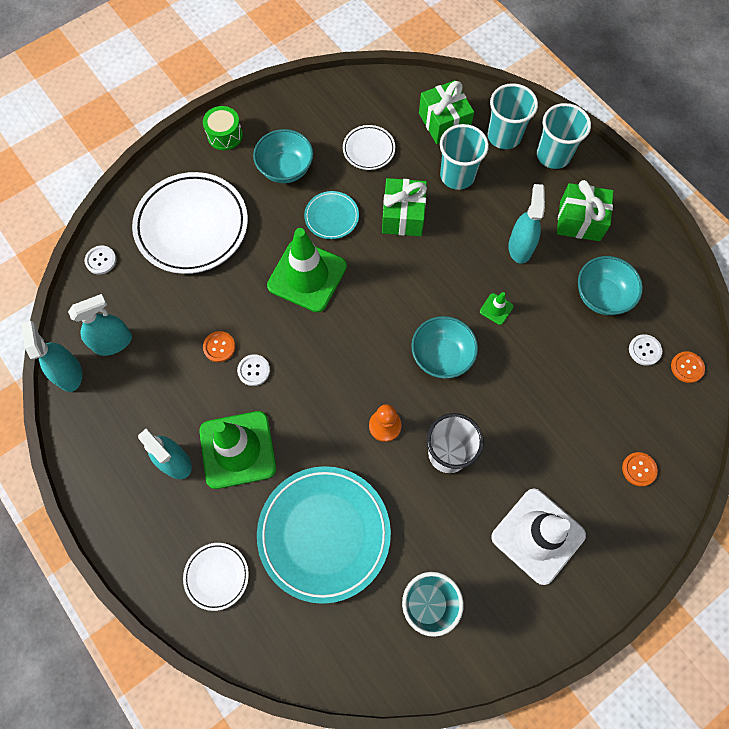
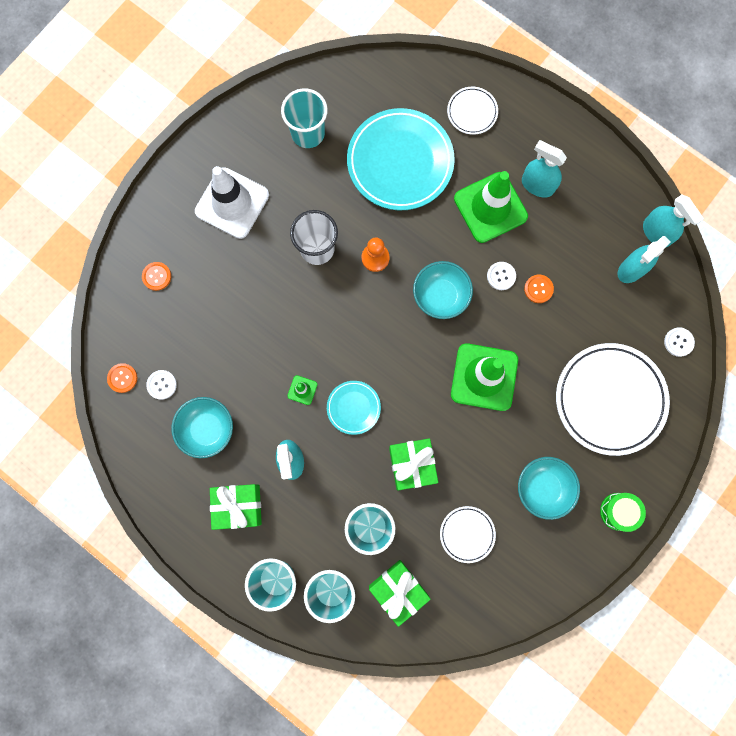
camera: 165 degrees right, 10 degrees up
turquoise plate [304,191,359,239] -> turquoise plate moved to [327,381,381,435]
turquoise bowl [411,316,478,379] -> turquoise bowl moved to [413,261,473,319]

